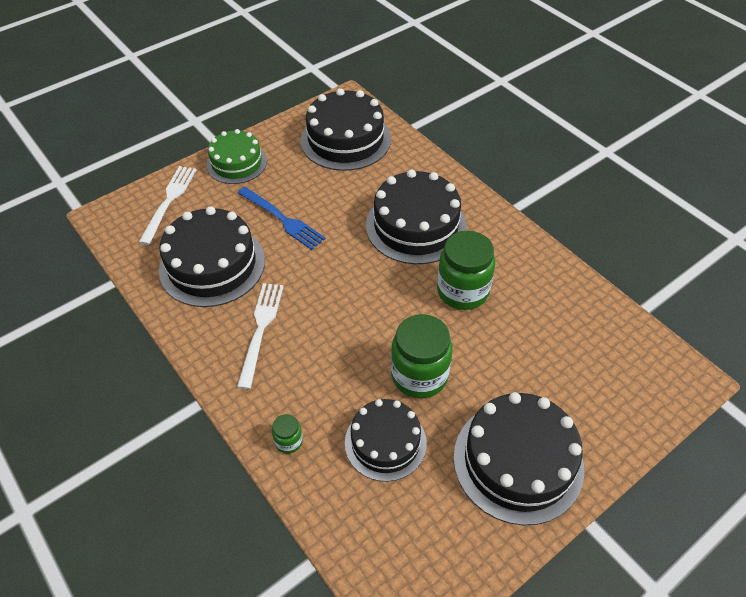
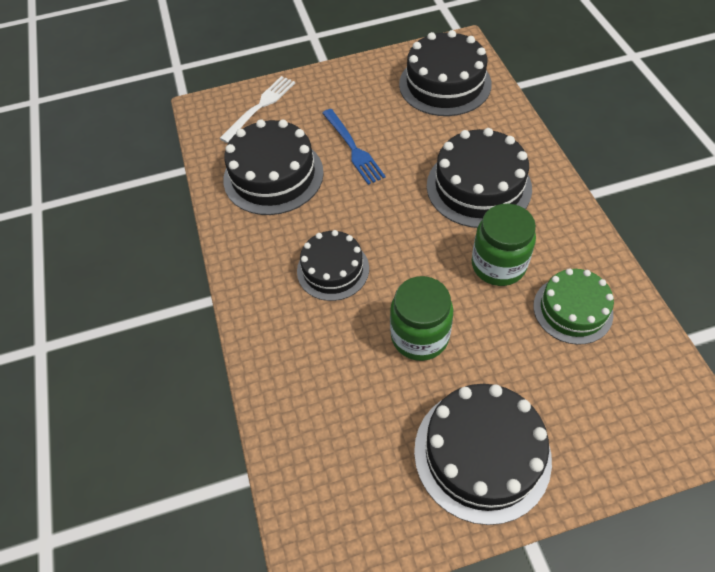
camera: 25 degrees right, 5 degrees up
green cake [206,129,267,184] -> green cake moved to [533,268,614,345]
white fork [237,283,284,389] -> none
green jar [272,414,303,454] -> none
black cake [345,399,427,482] -> black cake moved to [297,230,369,301]

